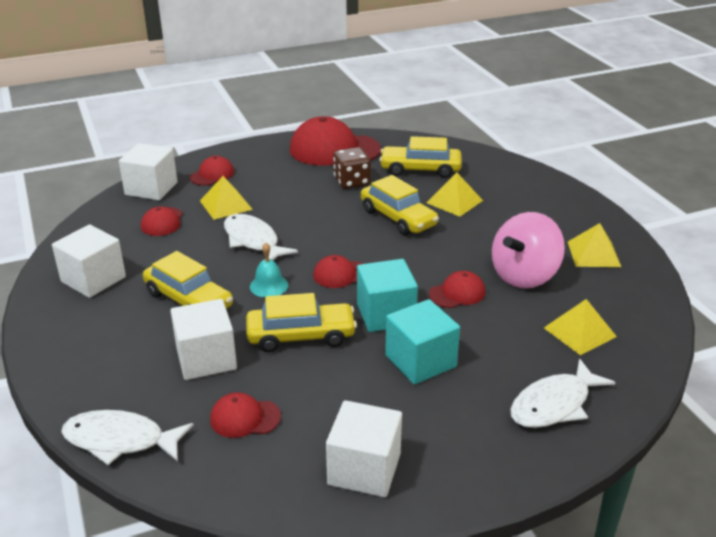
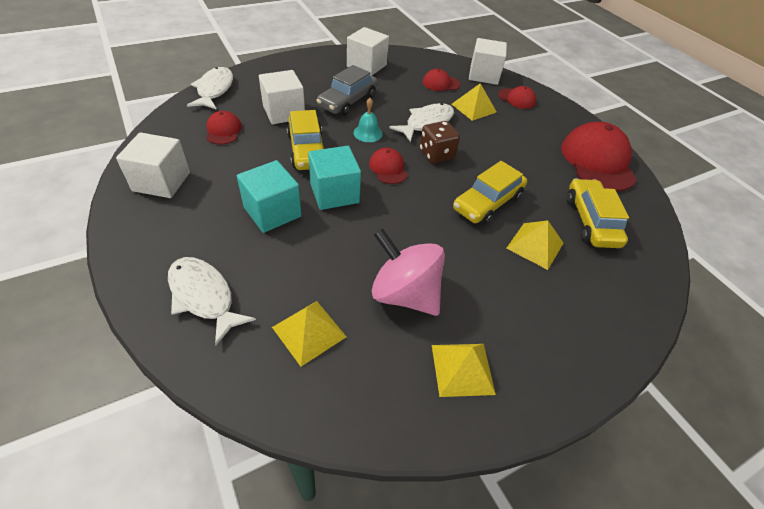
camera: 80 degrees right, 15 degrees up
yellow car [143,251,233,309] -> grey car [316,65,377,116]
brown dice [333,147,371,189] -> brown dice moved to [419,121,460,163]
red cap [429,271,485,308] -> none

